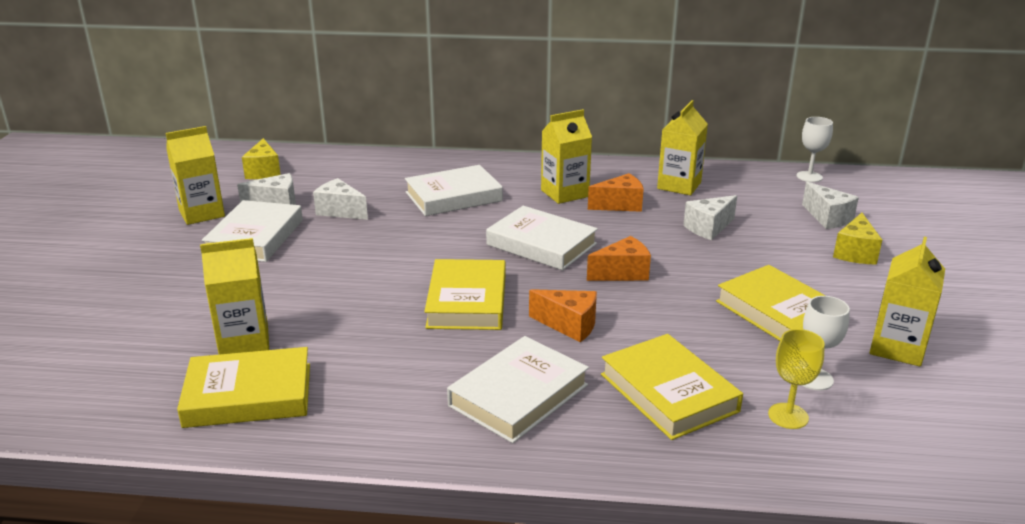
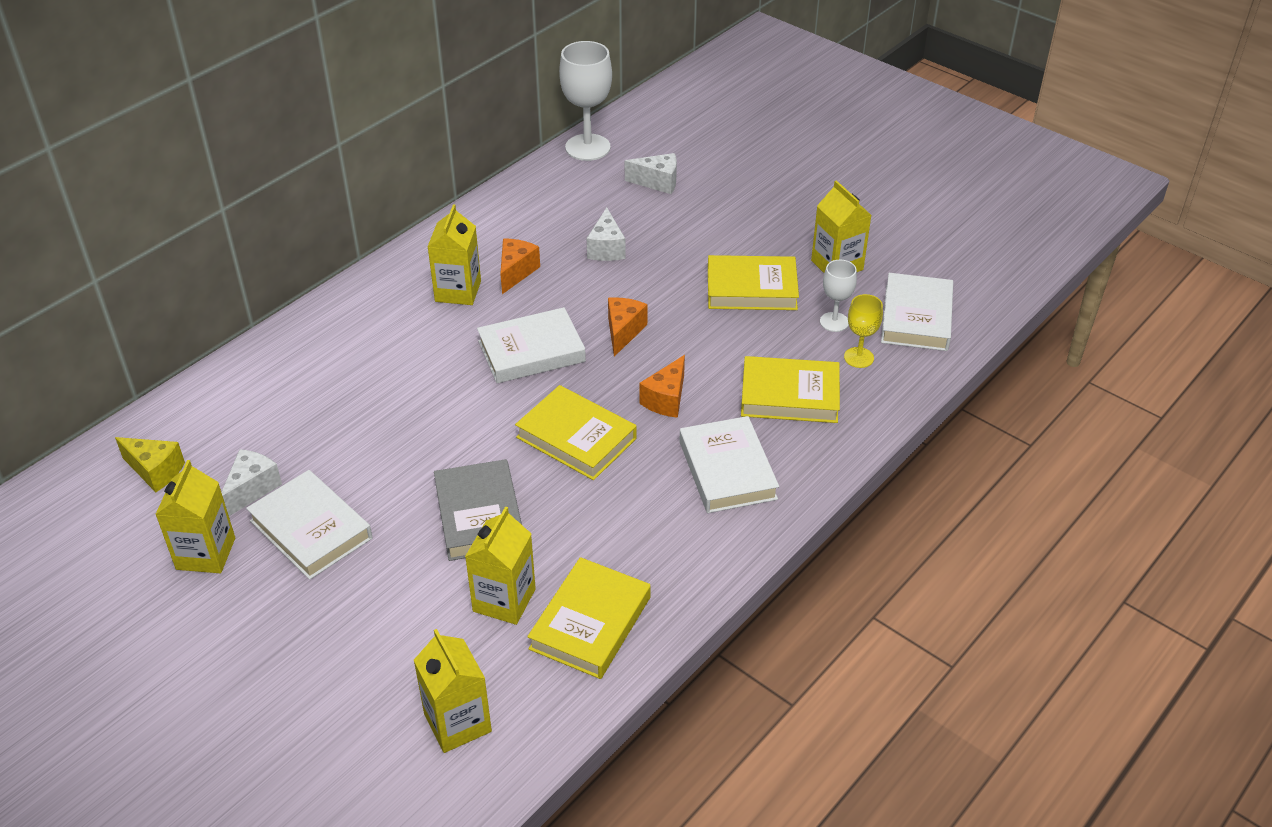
camera: 55 degrees left, 15 degrees up
white cheese [313,178,368,220] -> none
white book [405,165,503,216] -> white book moved to [881,273,953,351]
orange cheese [529,289,597,342] -> orange cheese turned 150 degrees clockwise [639,355,685,418]
yellow carton [657,100,708,195] -> yellow carton moved to [414,629,492,753]
white goblet [797,117,833,182] -> white goblet [559,41,612,161], size x1.80
yellow cheese [833,213,882,264] -> none
none -> grey book [434,459,522,561]

